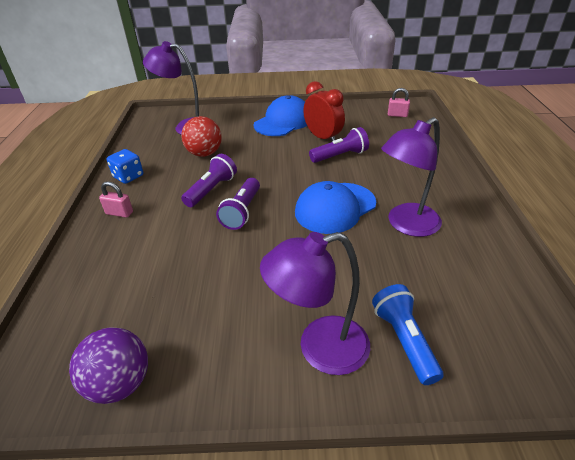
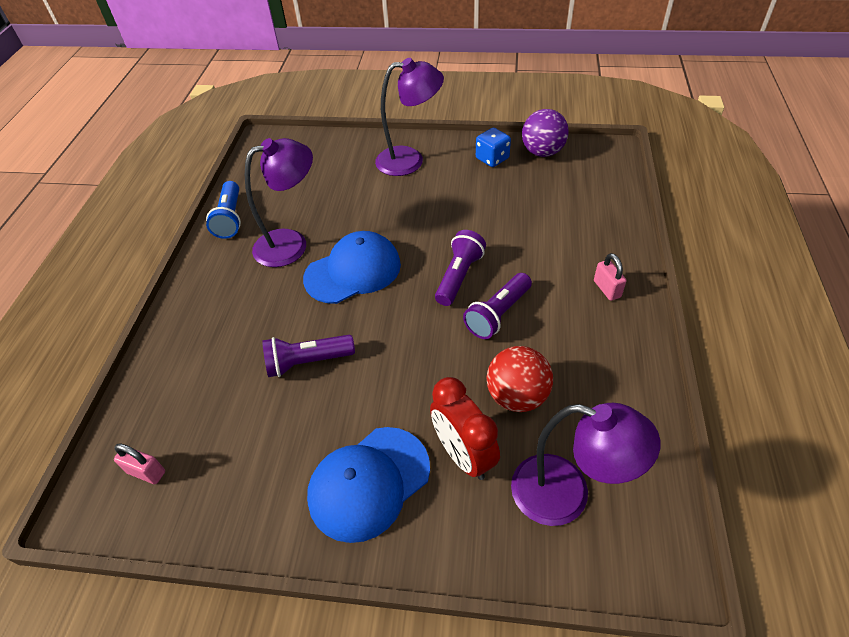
camera: 170 degrees left, 10 degrees up
pink padlock [99,181,133,218] -> pink padlock turned 45 degrees clockwise [594,253,626,301]
blue dice [107,149,143,184] -> blue dice moved to [476,128,511,167]
red clock [303,81,345,141] -> red clock moved to [430,377,500,480]
blue flashlight [372,284,444,385] -> blue flashlight moved to [206,181,241,239]

